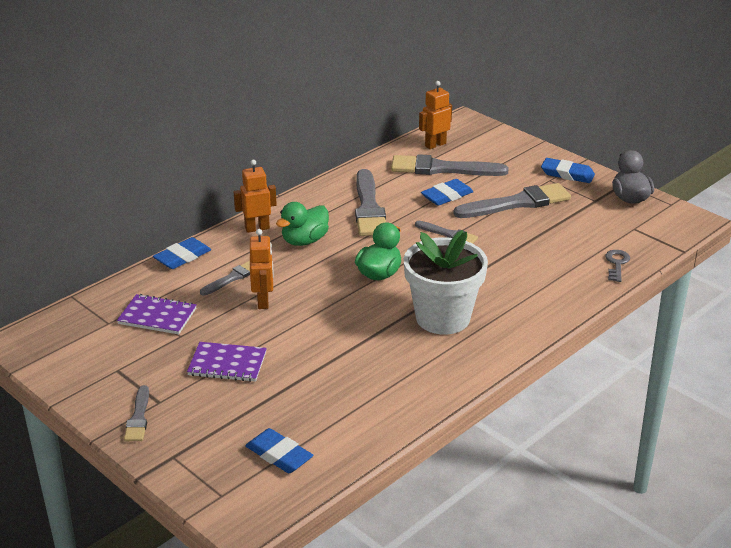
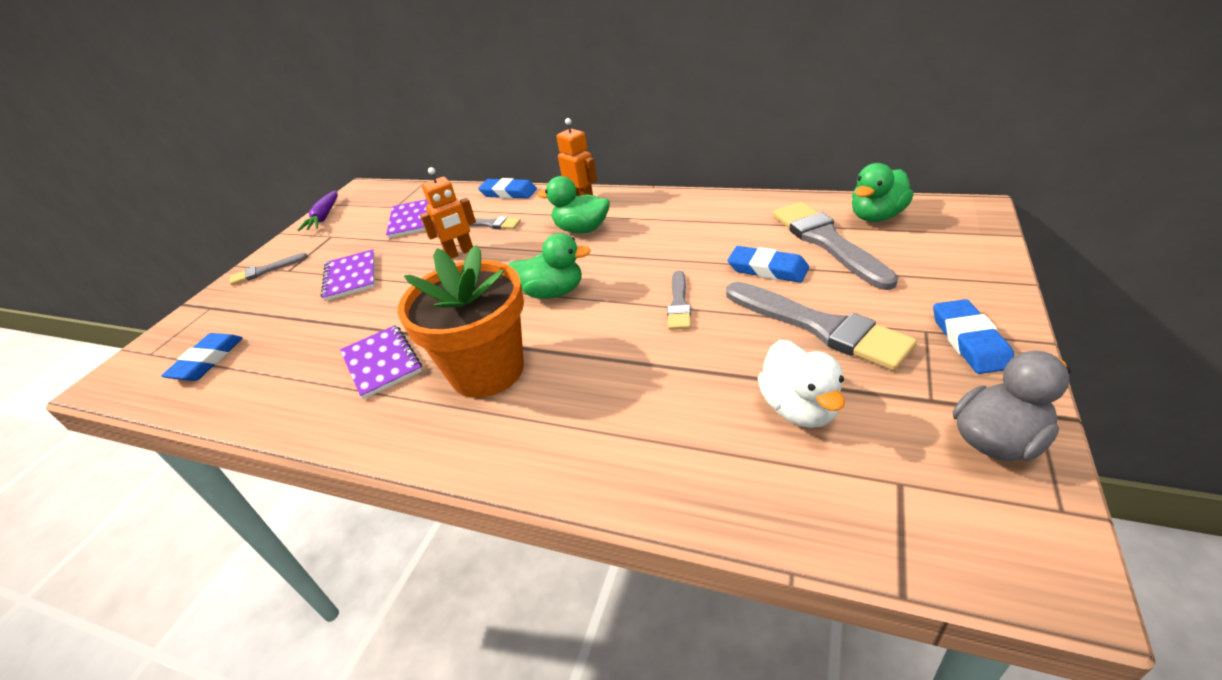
camera: 70 degrees right, 5 degrees up
grey brush [355,169,386,236] -> none
white flower pot [404,230,488,335] -> orange flower pot [397,245,524,398]
orange robot [419,81,452,149] -> green duck [852,163,914,222]
grey key [605,250,630,282] -> none
none -> purple carrot [297,190,338,231]
none -> purple notebook [340,325,422,399]
none -> white duck [758,340,845,428]

